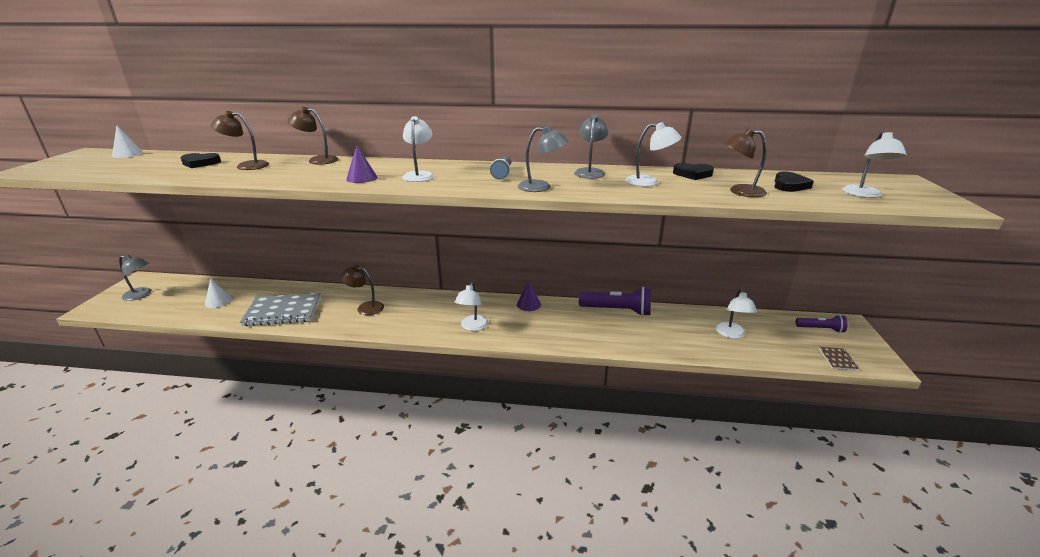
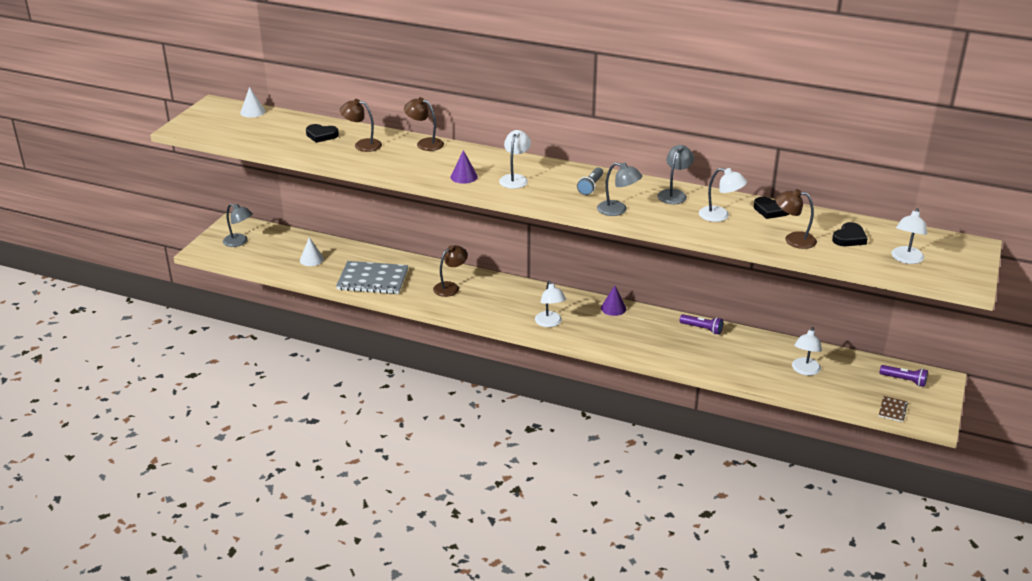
camera: 15 degrees right, 5 degrees up
brown lamp [340,265,384,315] -> brown lamp turned 105 degrees clockwise [433,245,468,297]
white lamp [455,282,488,331] -> white lamp turned 45 degrees counterclockwise [535,281,566,327]
purple flashlight [579,287,651,316] -> purple flashlight [680,314,723,335], size x0.58

